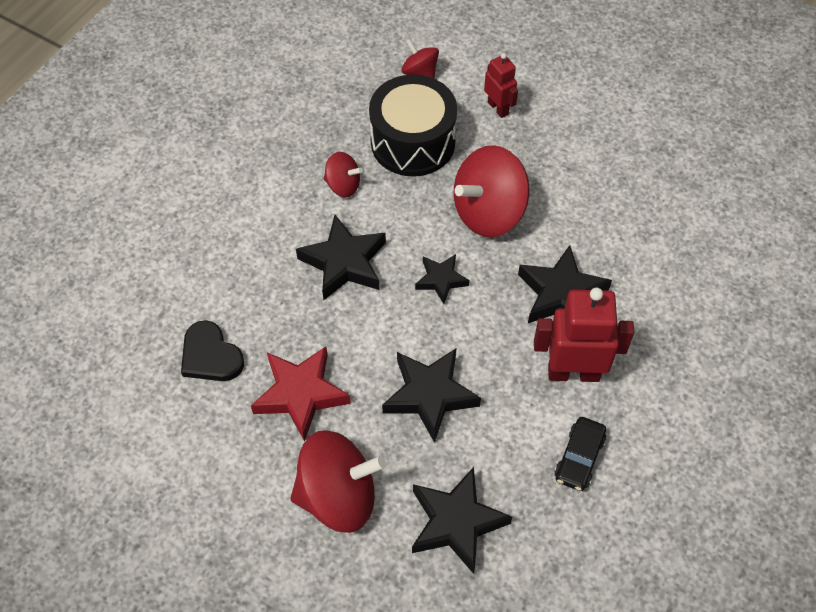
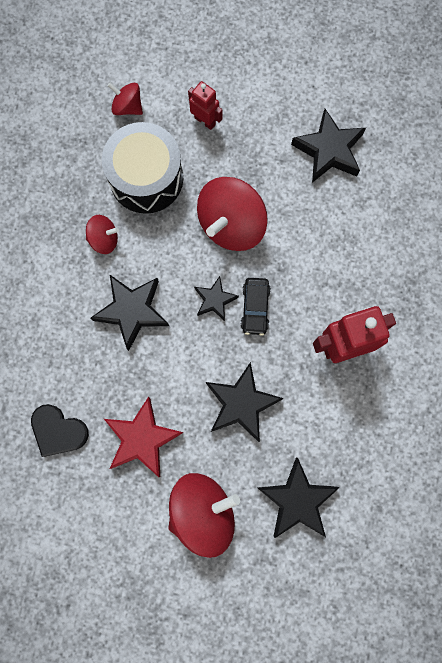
camera: 20 degrees left, 20 degrees up
black star [518,245,612,323] -> black star moved to [291,109,366,183]
black car [554,417,606,491] -> black car moved to [241,278,271,336]

